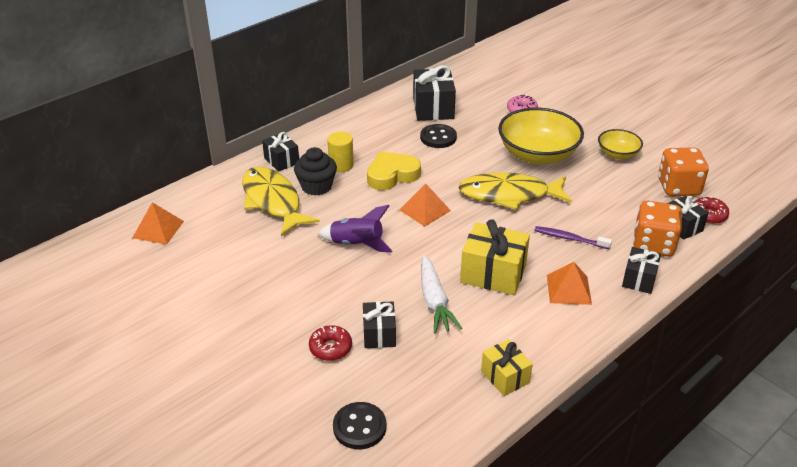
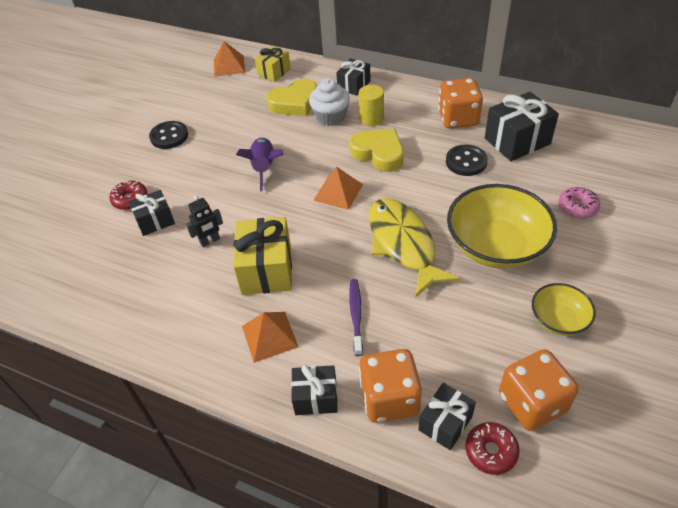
camera: 70 degrees right, 10 degrees up
yellow fish [242,167,320,236] -> yellow heart [266,79,317,116]
black cupcake [294,147,337,195] -> white cupcake [309,79,350,126]
black button [333,402,386,449] -> black button moved to [149,121,188,149]
white carrot [421,255,462,334] -> black robot [186,196,223,247]
yellow gift [481,339,533,396] -> yellow gift moved to [255,46,291,82]
none -> orange dice [438,78,483,129]

